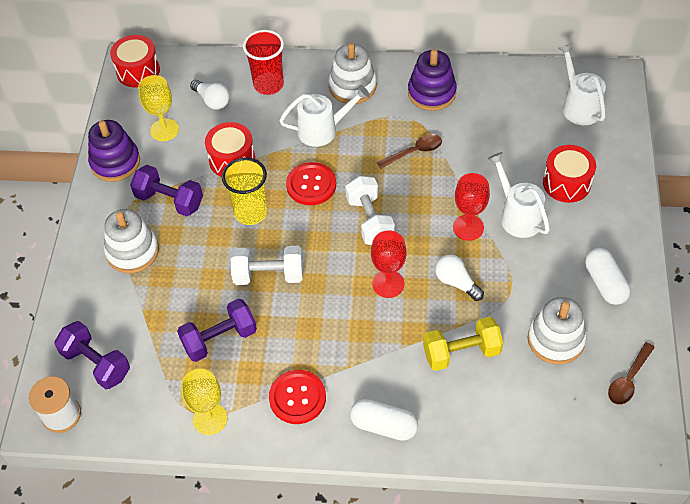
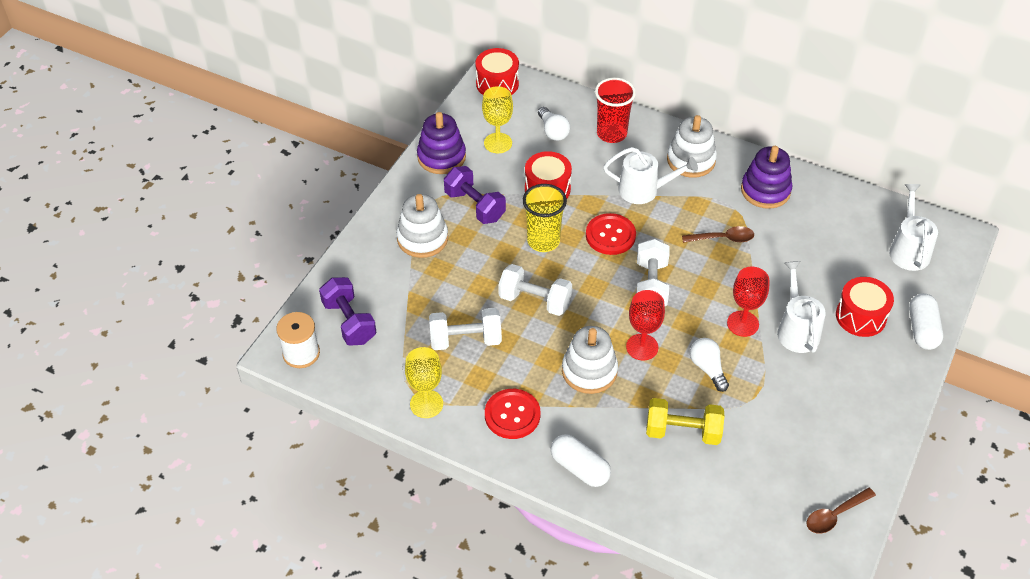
camera: 20 degrees right, 5 degrees down
purple dumbbell [177,298,257,362] -> white dumbbell [429,308,502,350]
white stacking toy [527,297,586,365] -> white stacking toy moved to [562,326,618,394]
white capsule [585,248,631,305] -> white capsule moved to [909,293,943,350]

